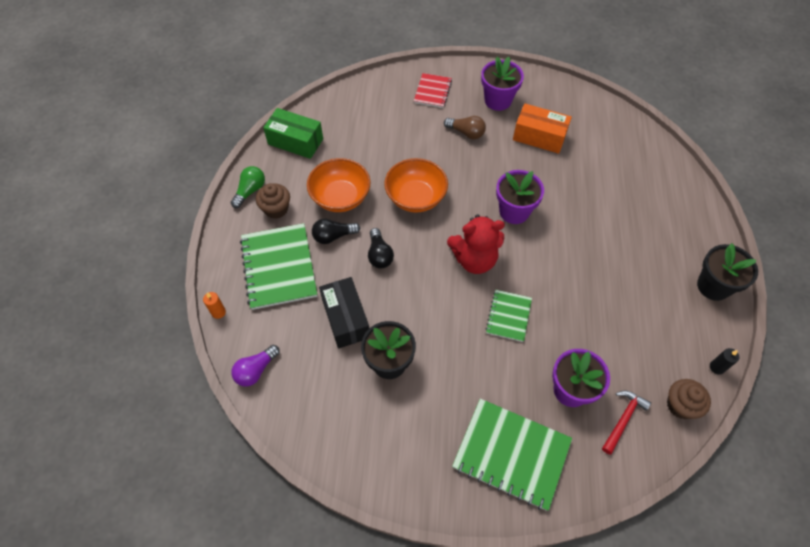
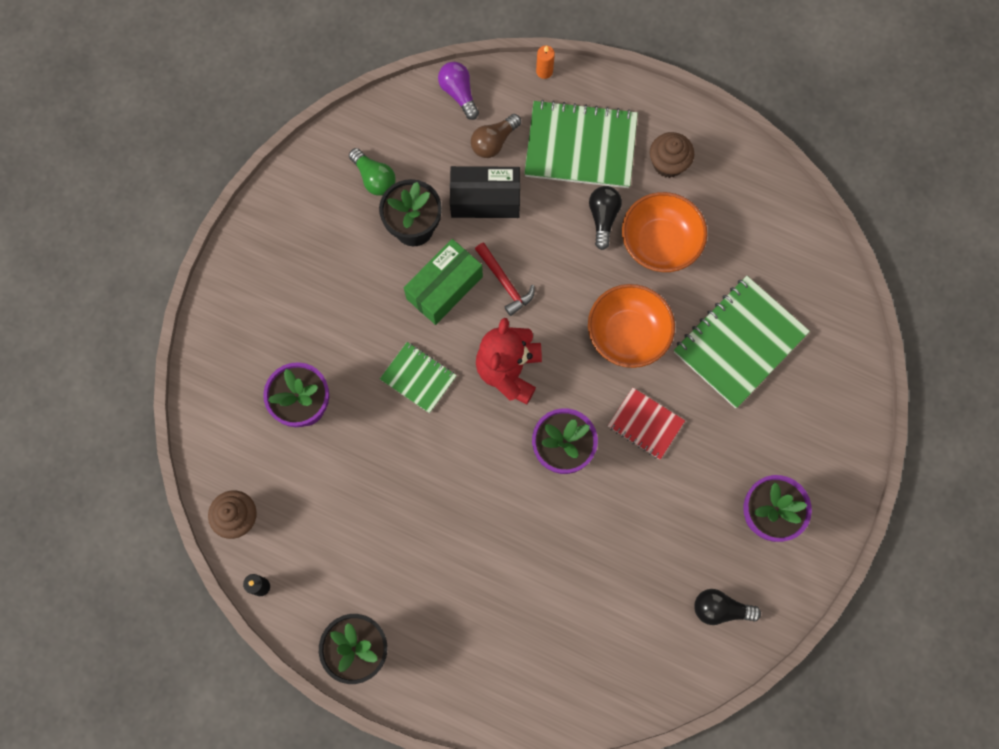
camera: 110 degrees right, 15 degrees up
green light bulb [231,166,265,208] -> green light bulb moved to [349,148,396,196]
green box [263,108,323,159] -> green box moved to [404,239,483,325]
black light bulb [368,228,394,268] -> black light bulb moved to [694,589,761,625]
red notebook [414,73,452,108] -> red notebook moved to [608,388,685,460]
brown light bulb [444,116,486,139] -> brown light bulb moved to [471,114,521,158]
green notebook [452,399,572,511] -> green notebook moved to [674,276,810,408]
orange box [513,103,572,154] -> none
red hammer [602,391,651,455] -> red hammer moved to [475,242,535,316]

